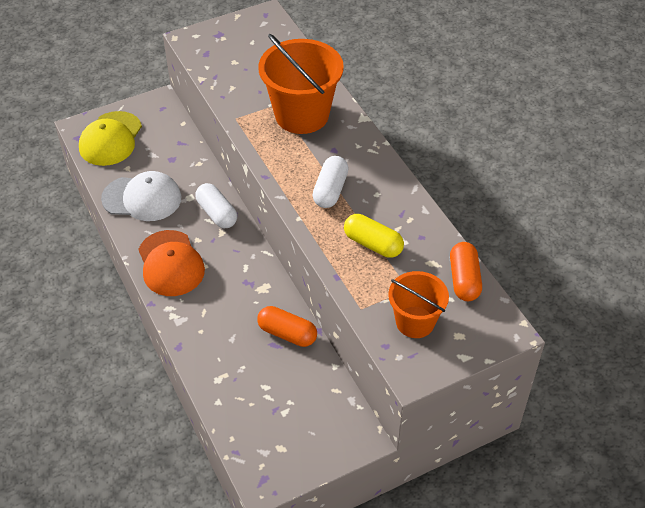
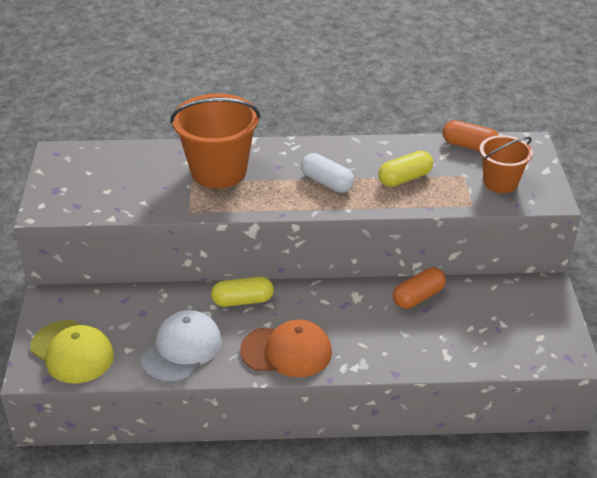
camera: 65 degrees left, 10 degrees down
white capsule [195,183,237,228] -> yellow capsule [211,277,274,307]

